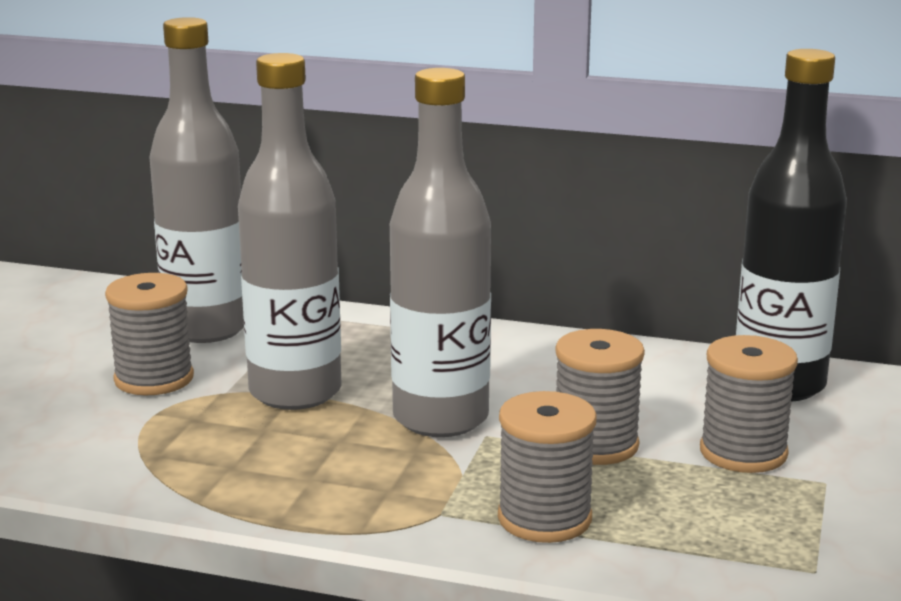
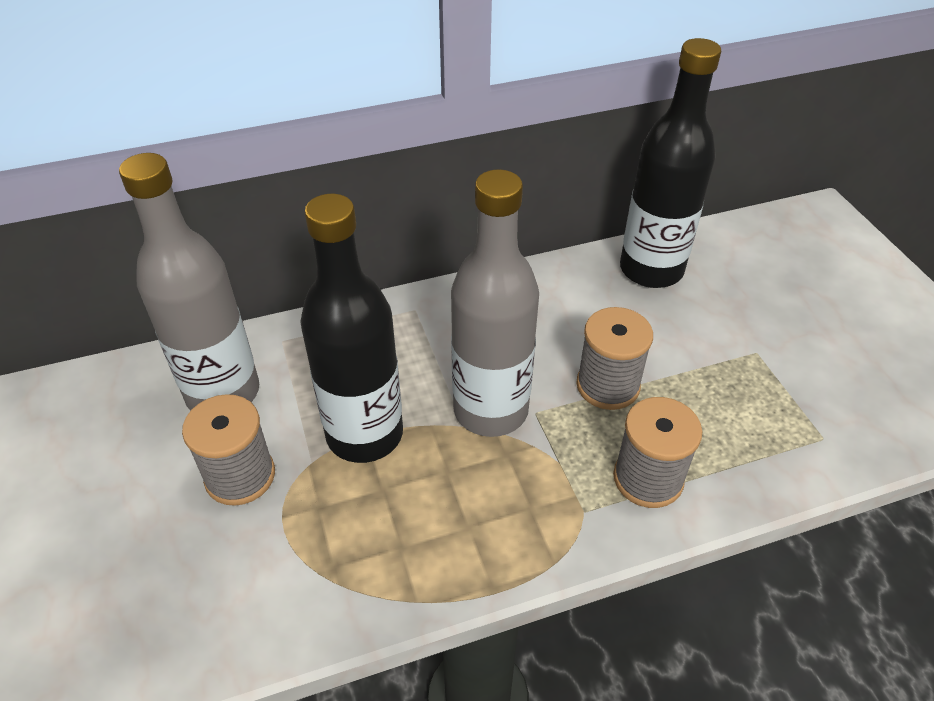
camera: 35 degrees left, 25 degrees up
grey bottle [238,53,342,410] -> black bottle [300,194,403,463]
grey spool [700,335,798,473] -> none

